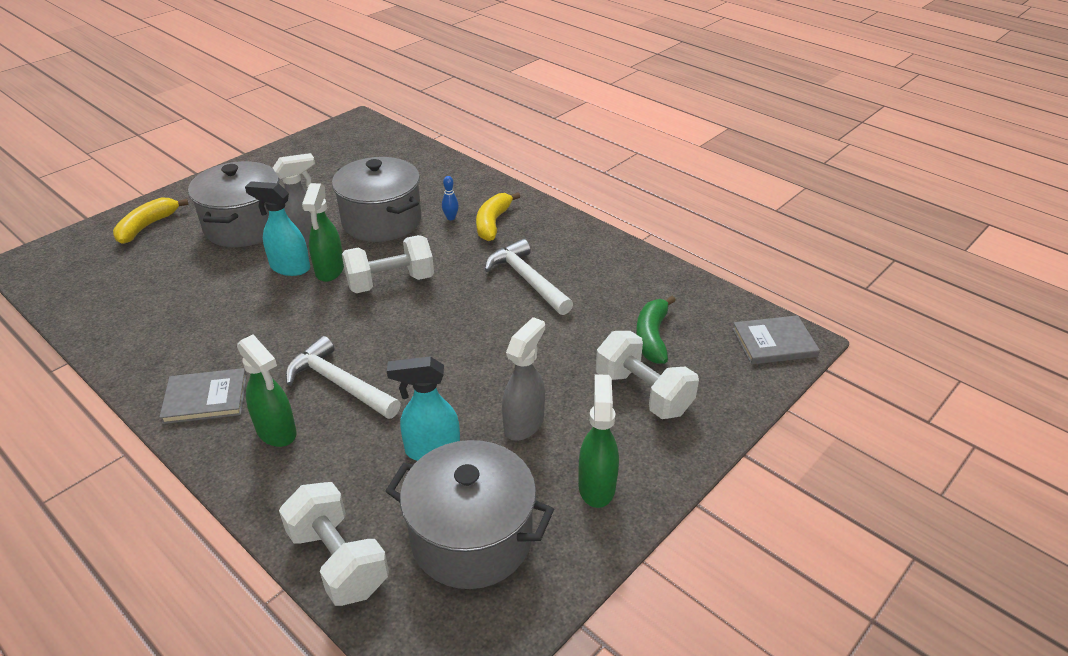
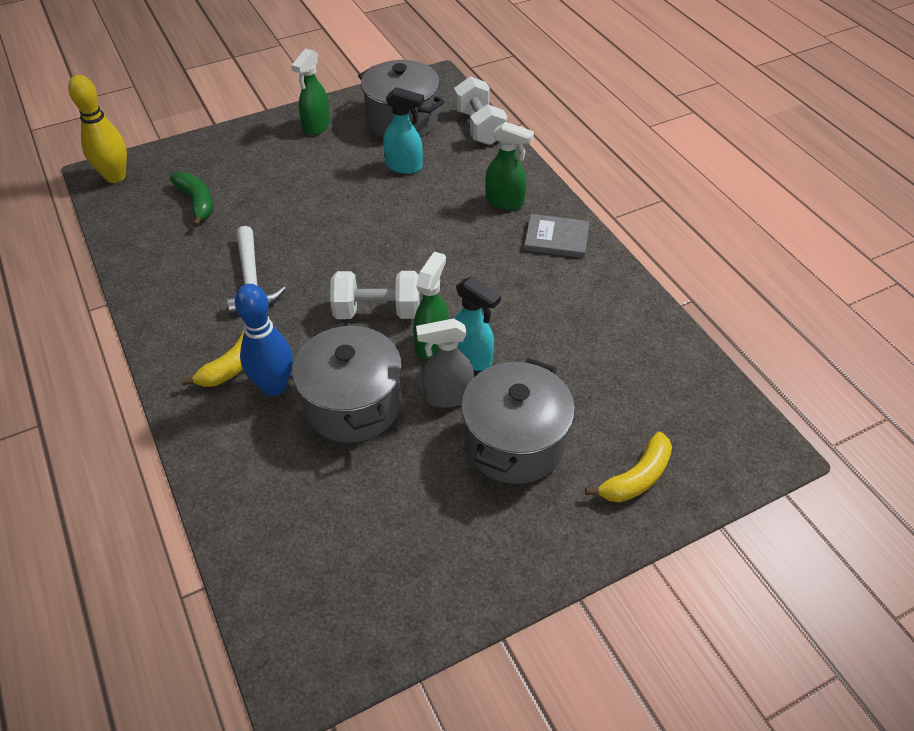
camera: 160 degrees left, 10 degrees up
green spray bottle [237,334,297,447] -> green spray bottle turned 135 degrees clockwise [485,122,534,210]
white hammer [285,336,401,419] -> none
blue bowling pin [442,176,459,220] -> blue bowling pin [235,284,293,396], size x2.41
grey spray bottle [502,317,545,441] -> none
white dumbbell [596,331,699,419] -> none
green banana [636,296,676,364] -> green banana turned 60 degrees counterclockwise [170,172,213,227]
grey book [732,315,820,364] -> yellow bowling pin [68,75,127,183]

